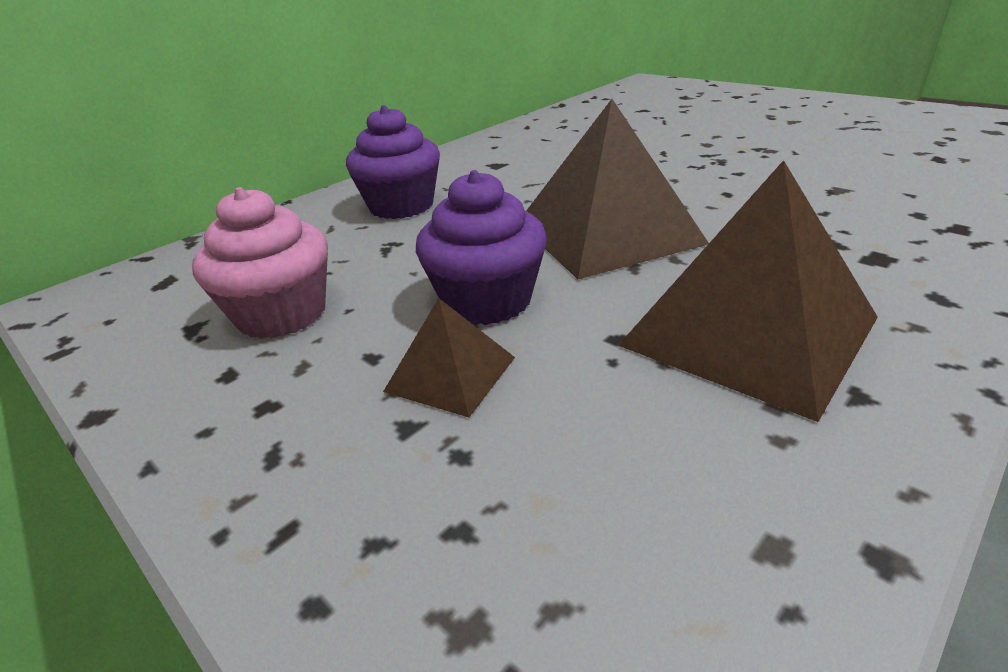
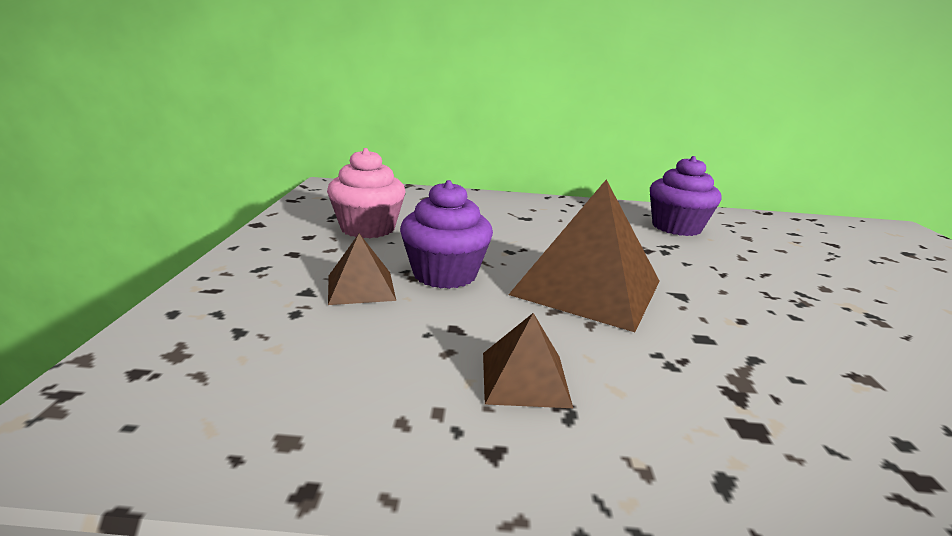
camera: 45 degrees right, 10 degrees down
purple cupcake [346,105,440,219] -> purple cupcake moved to [650,156,722,236]
brown pyramid [618,160,878,422] -> brown pyramid [483,313,573,408], size x0.50

